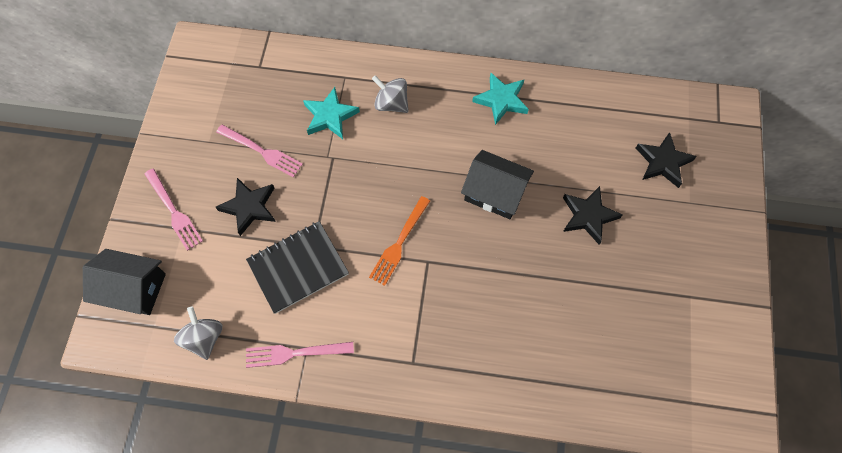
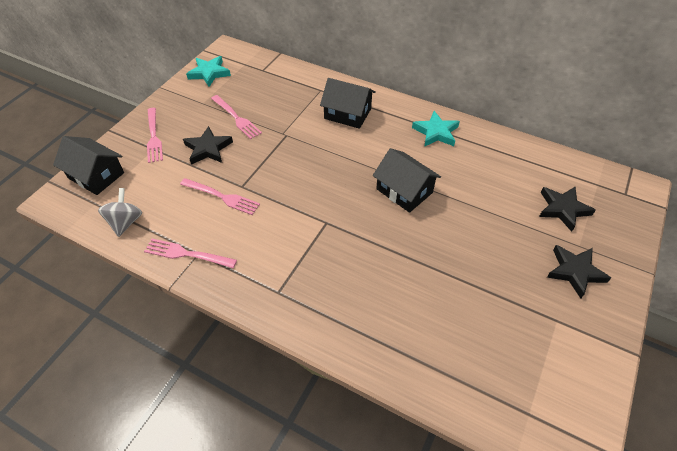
camera: 20 degrees right, 15 degrees down
black notebook [246,221,349,314] -> pink fork [180,178,260,215]
turquoise star [303,87,360,139] -> turquoise star moved to [186,56,231,87]
orange fork [369,196,430,286] -> none
grey spinning top [372,75,409,113] -> black house [320,78,376,129]
black star [563,186,623,245] -> black star moved to [547,245,611,299]

